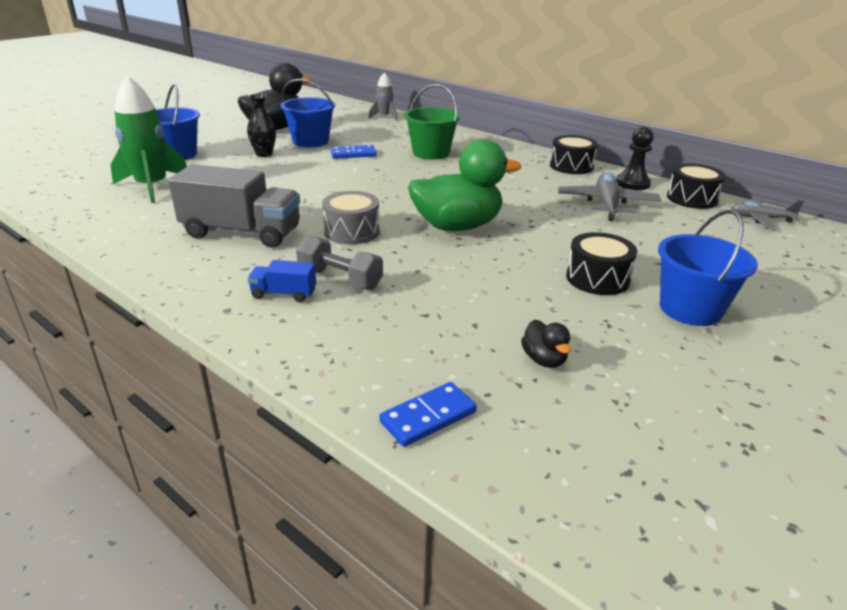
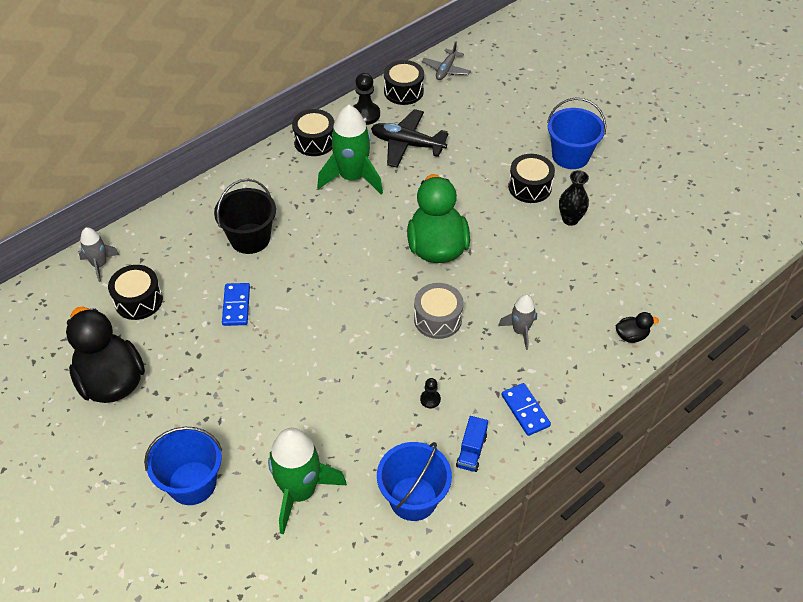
camera: 80 degrees left, 20 degrees up
grey truck [168,164,300,248] -> black pawn [420,378,441,408]
black vase [247,94,276,157] -> black vase moved to [559,170,589,226]
blue truck [248,260,316,302] -> blue truck moved to [456,416,488,472]
blue bucket [281,79,335,147] -> blue bucket moved to [377,442,452,521]
grey dumbbell [296,235,383,290] -> grey rocket [498,295,537,350]
blue domino [379,382,477,447] -> blue domino moved to [501,383,551,436]
green bucket [404,84,460,159] -> black bucket [214,179,276,254]
black duck [521,320,571,368] -> black duck moved to [616,312,659,343]
grey plane [558,172,661,221] -> black plane [371,109,448,168]
none -> black drum [108,265,163,320]
none -> green rocket [317,105,383,194]

